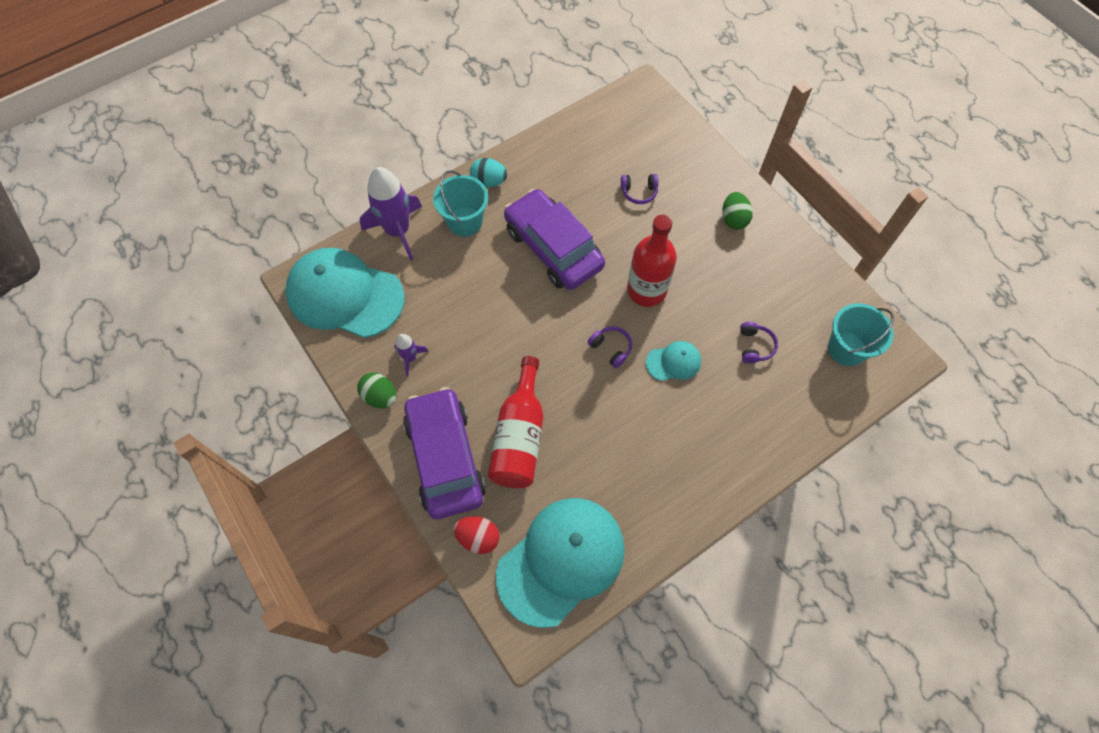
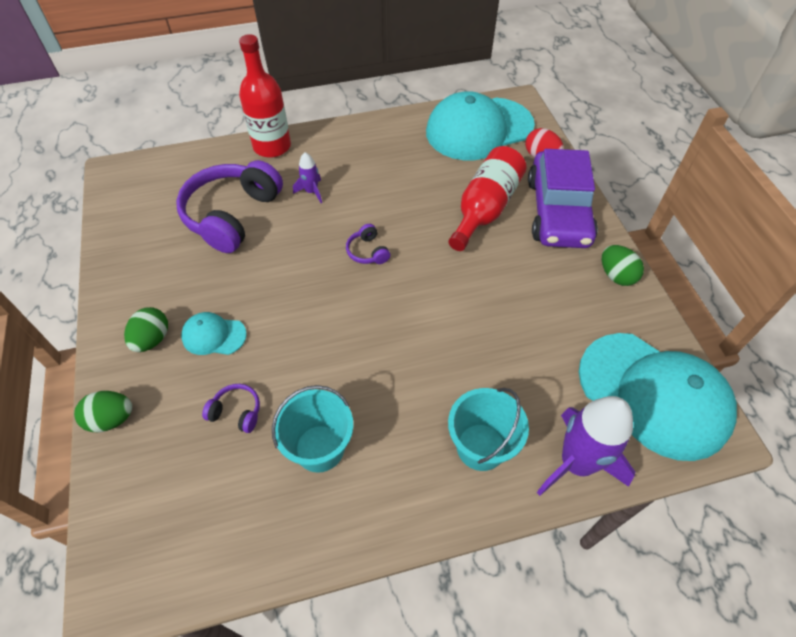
camera: 160 degrees left, 10 degrees down
purple rocket [394,334,428,376] -> purple rocket moved to [293,152,322,203]
turquoise egg [470,158,507,187] -> none
purple car [504,189,605,290] -> none
red bottle [627,215,677,307] -> red bottle moved to [239,34,291,158]
turquoise cap [646,341,701,381] -> turquoise cap moved to [181,312,247,355]
purple headphones [740,322,778,364] -> purple headphones [176,160,283,253], size x2.36
turquoise bucket [828,303,894,366] -> turquoise bucket moved to [272,385,353,473]
none -> green egg [74,391,132,432]

